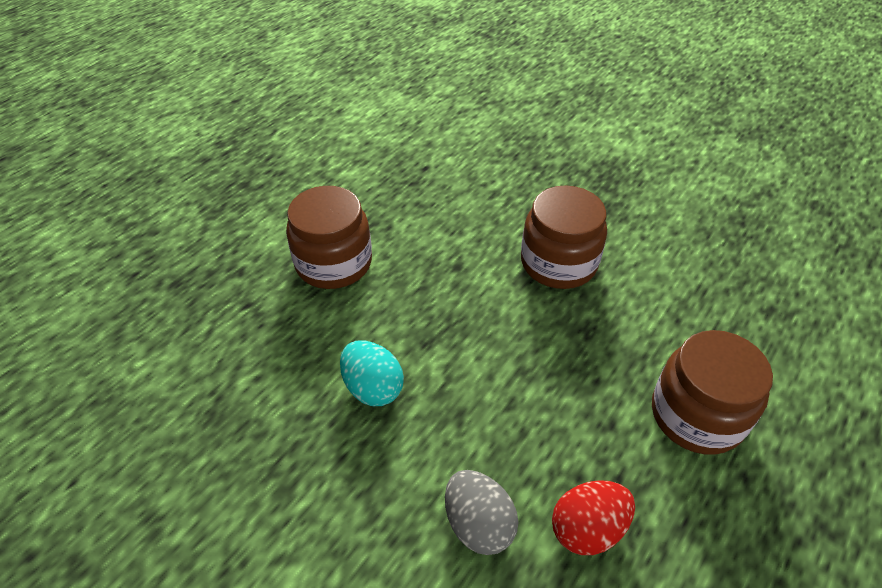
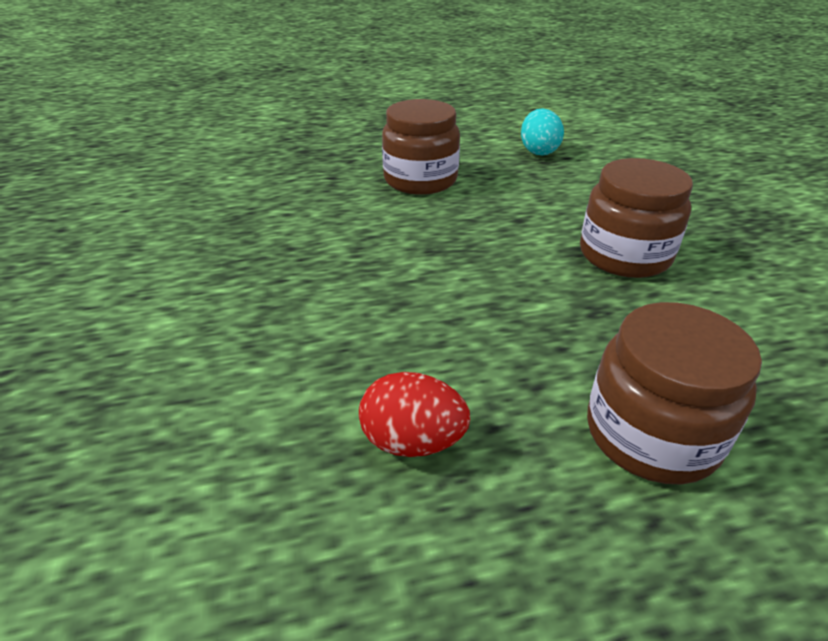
camera: 40 degrees right, 10 degrees down
turquoise egg [340,340,404,406] -> turquoise egg moved to [521,109,564,155]
grey egg [445,470,519,555] -> none

